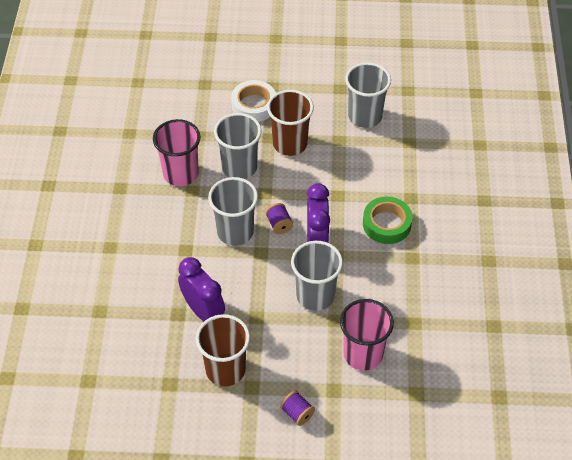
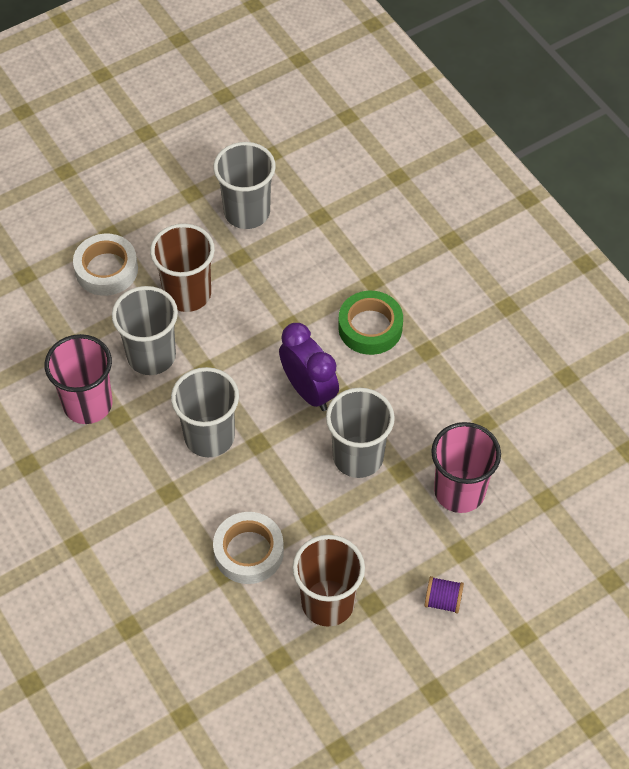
camera: 35 degrees left, 5 degrees up
purple clock [178,257,225,321] -> white tape [213,512,284,584]
purple spool [265,203,293,234] -> none

